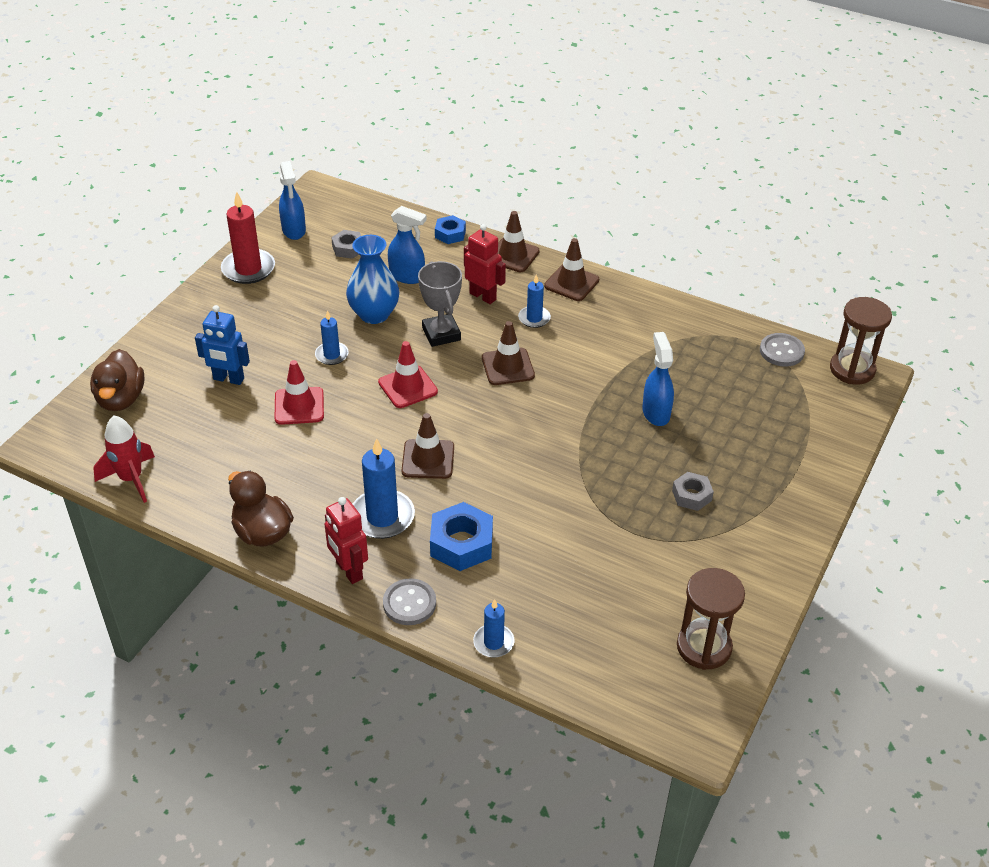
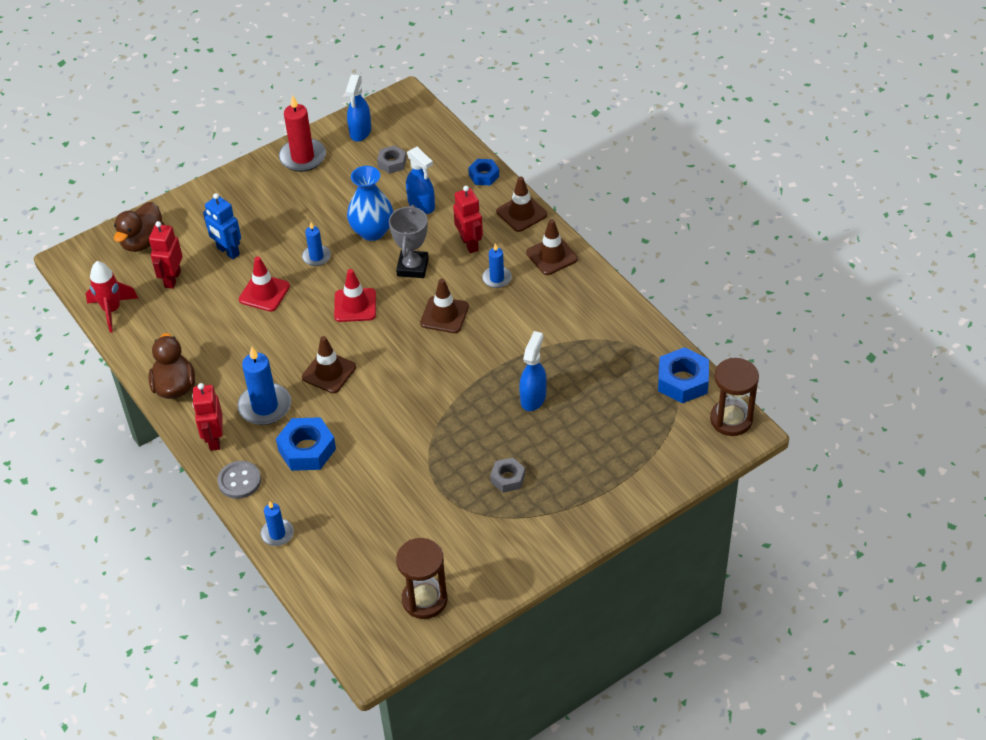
camera: 30 degrees right, 5 degrees up
grey button [760,333,805,367] -> blue nut [658,347,709,403]
none -> red robot [149,221,183,289]

